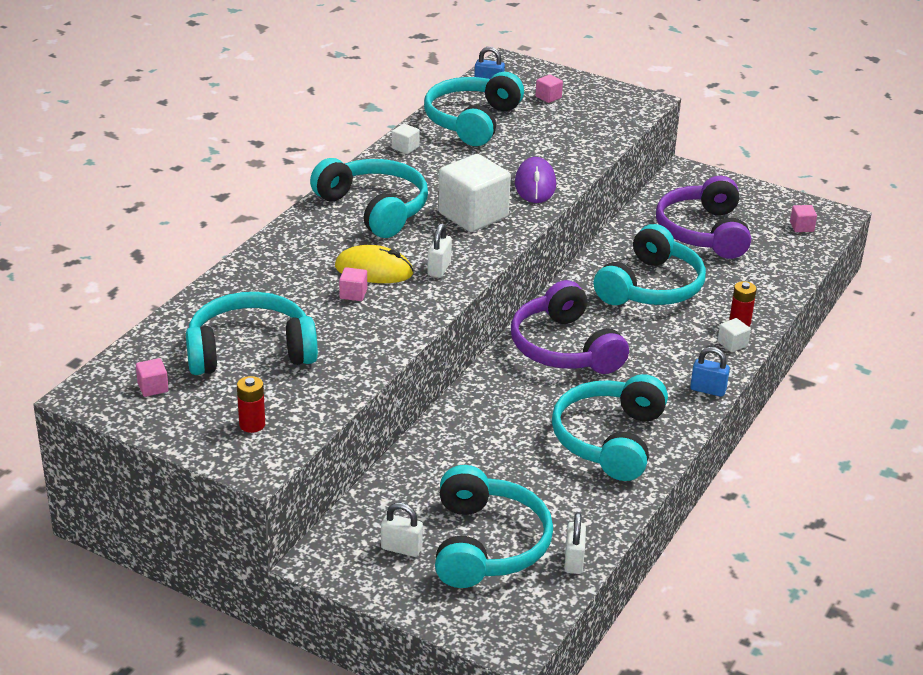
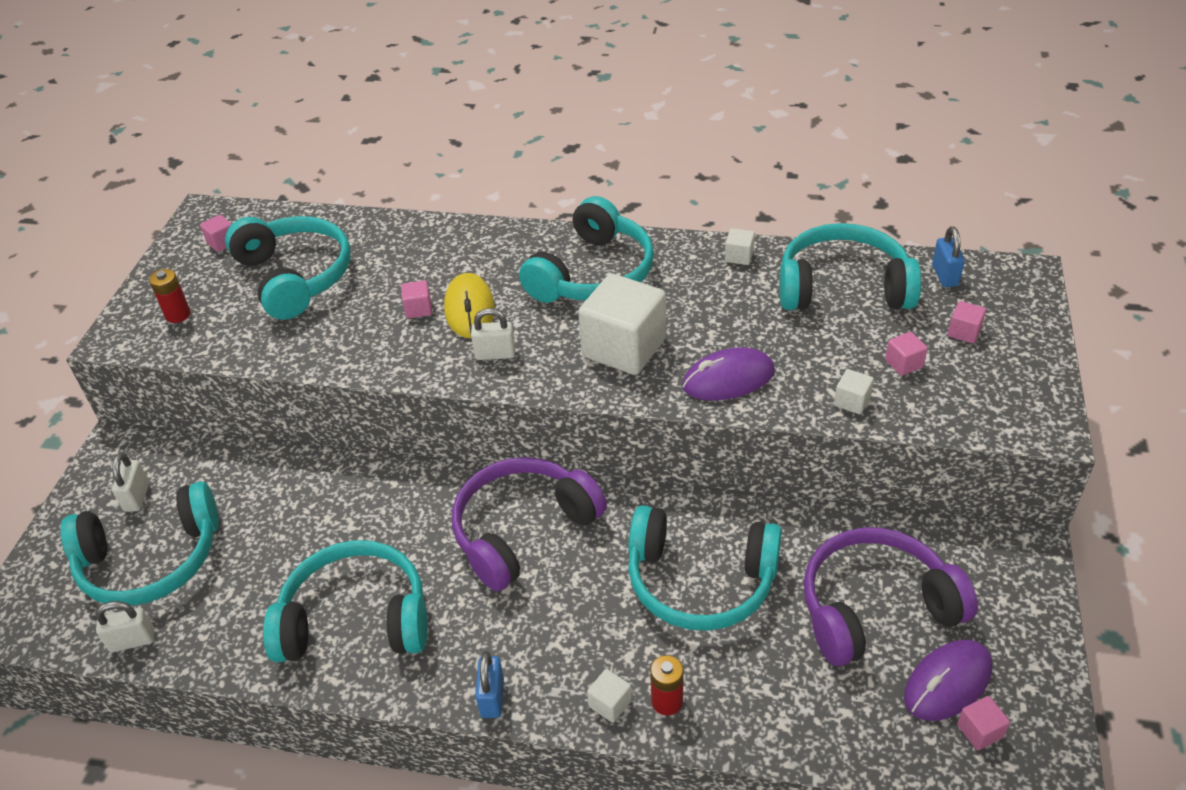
camera: 75 degrees right, 10 degrees up
none -> white cube [834,369,874,414]
none -> pink cube [885,332,928,376]
none -> purple mouse [904,640,992,721]

